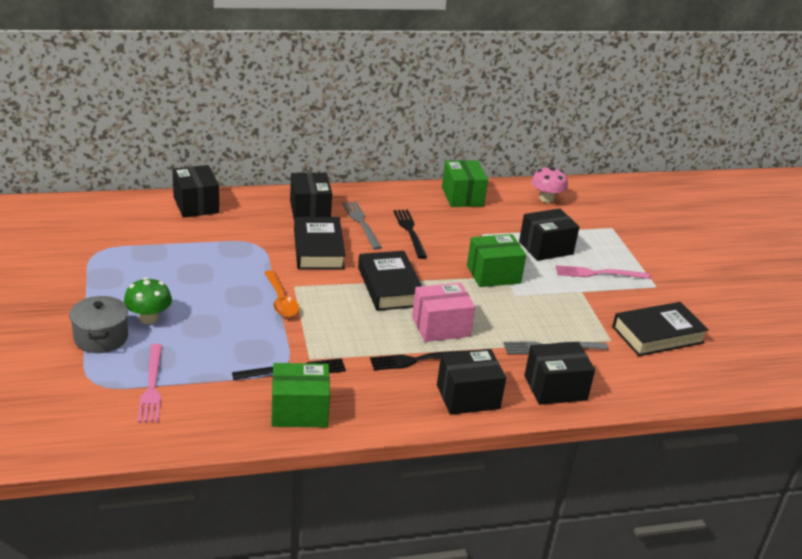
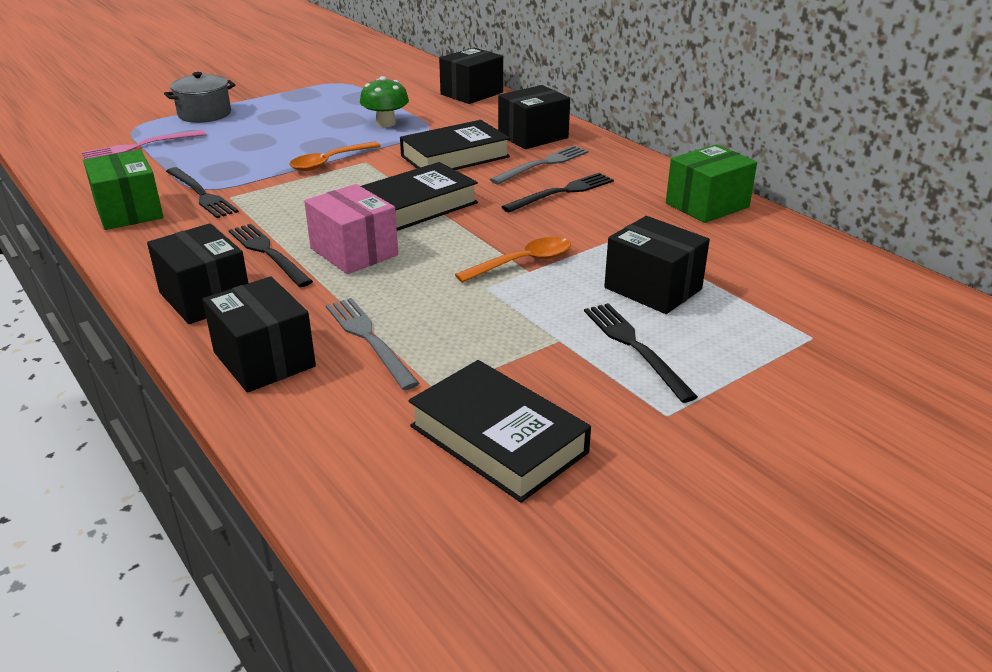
camera: 70 degrees right, 0 degrees up
green mushroom [124,277,172,324] -> green mushroom moved to [360,76,409,127]
green box [467,234,526,287] -> orange spoon [455,237,571,283]
pink mushroom [531,166,568,203] -> none
pink fork [556,265,650,279] -> black fork [584,303,698,403]

